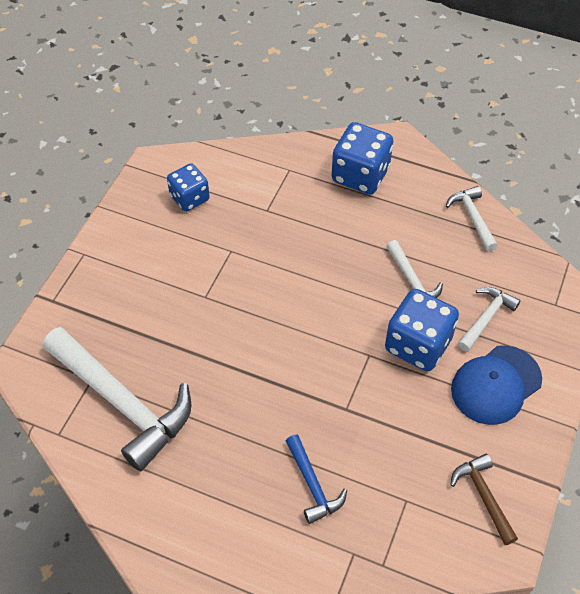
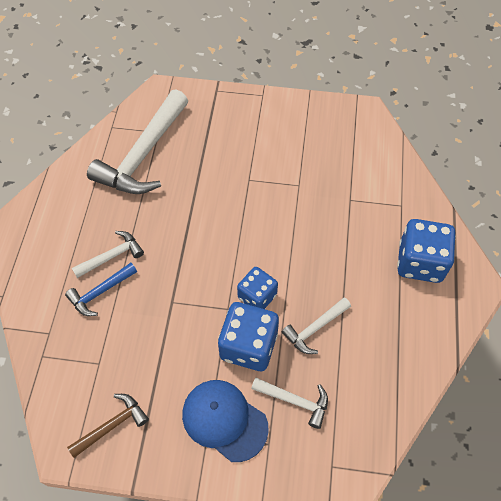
camera: 75 degrees right, 5 degrees up
blue dice [167,163,210,212] -> blue dice moved to [237,267,278,309]
white hammer [446,186,498,251] -> white hammer moved to [72,231,144,278]

